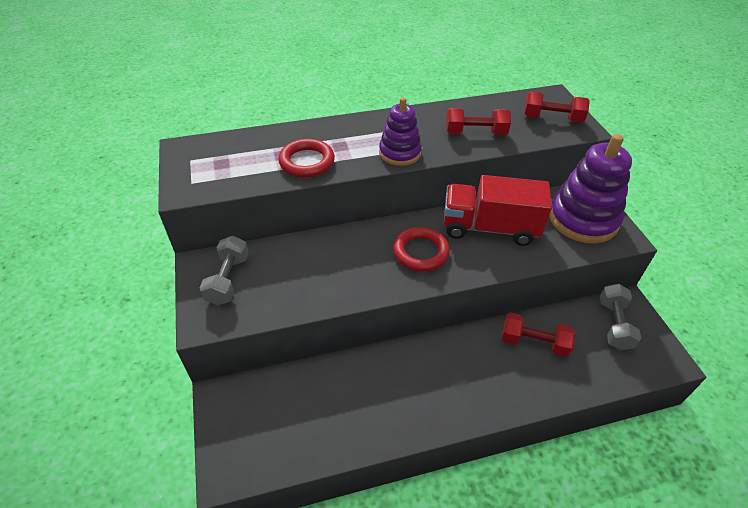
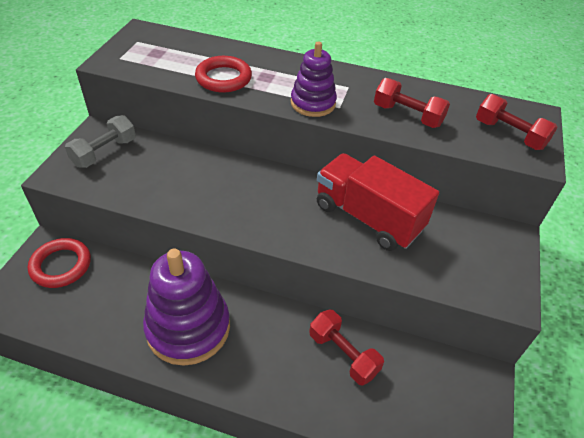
camera: 30 degrees right, 0 degrees up
red ring [393,227,450,271] -> red ring moved to [28,238,91,288]
purple stacking toy [549,134,632,243] -> purple stacking toy moved to [143,249,230,366]
grey dumbbell [600,284,641,350] -> none

